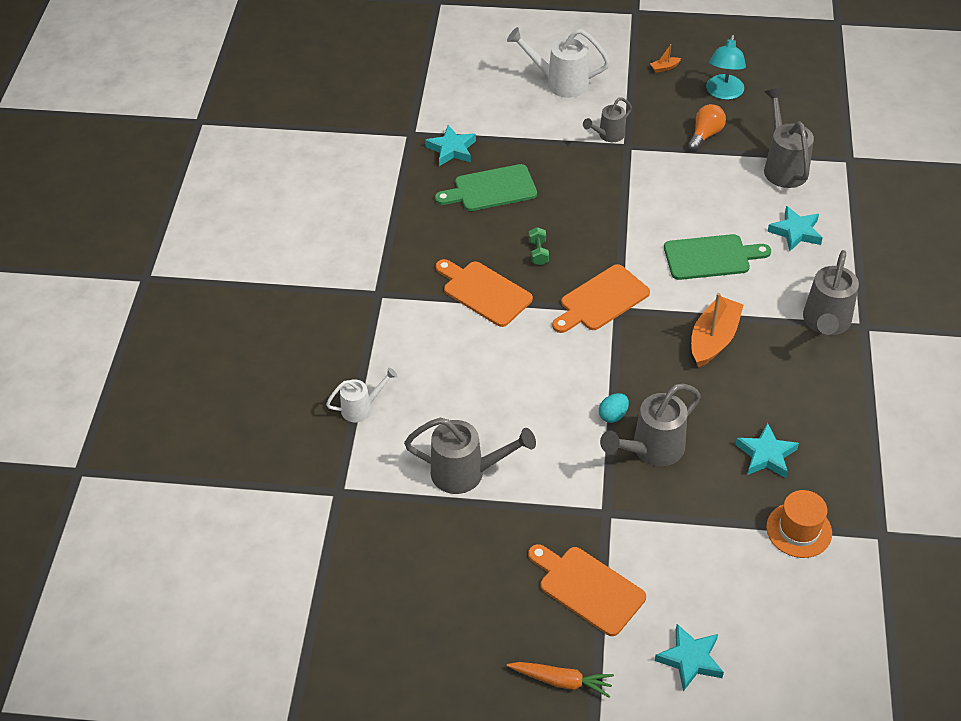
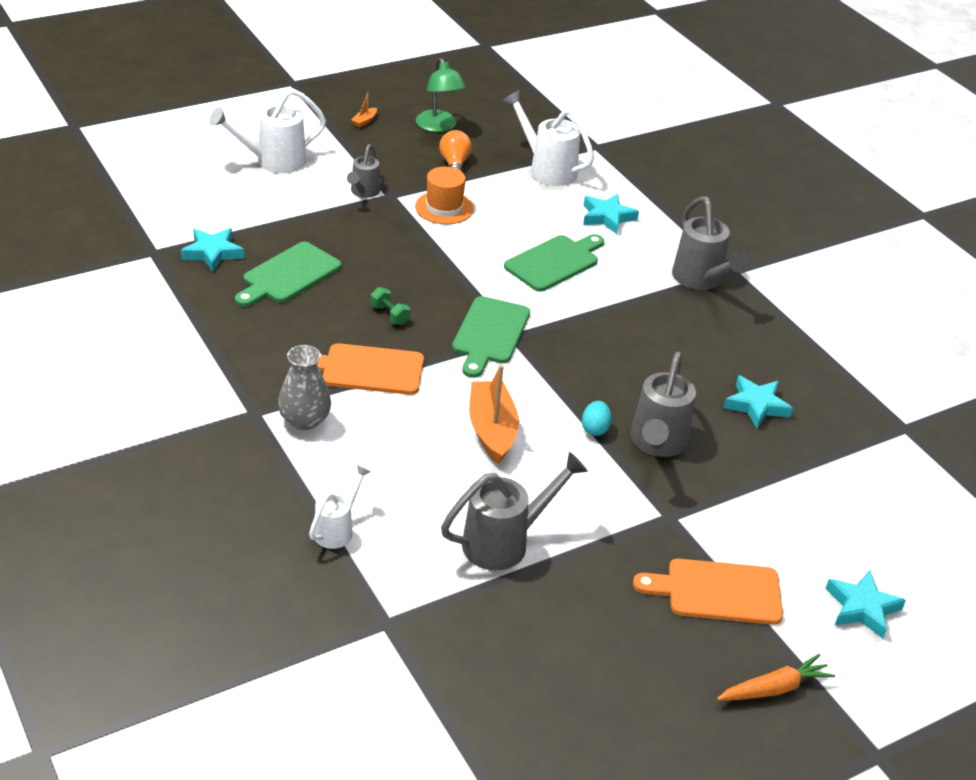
camera: 40 degrees left, 10 degrees down
orange cutting board [552,264,650,333] -> green cutting board [452,296,530,378]
orange boat [691,293,743,367] -> orange boat moved to [469,365,519,464]
turquoise lamp [706,35,746,100] -> green lamp [416,58,466,132]
grey watering can [764,88,814,188] -> white watering can [503,90,594,186]
orange hat [766,490,832,558] -> orange hat moved to [415,167,474,224]
none -> grey vase [278,345,331,430]

